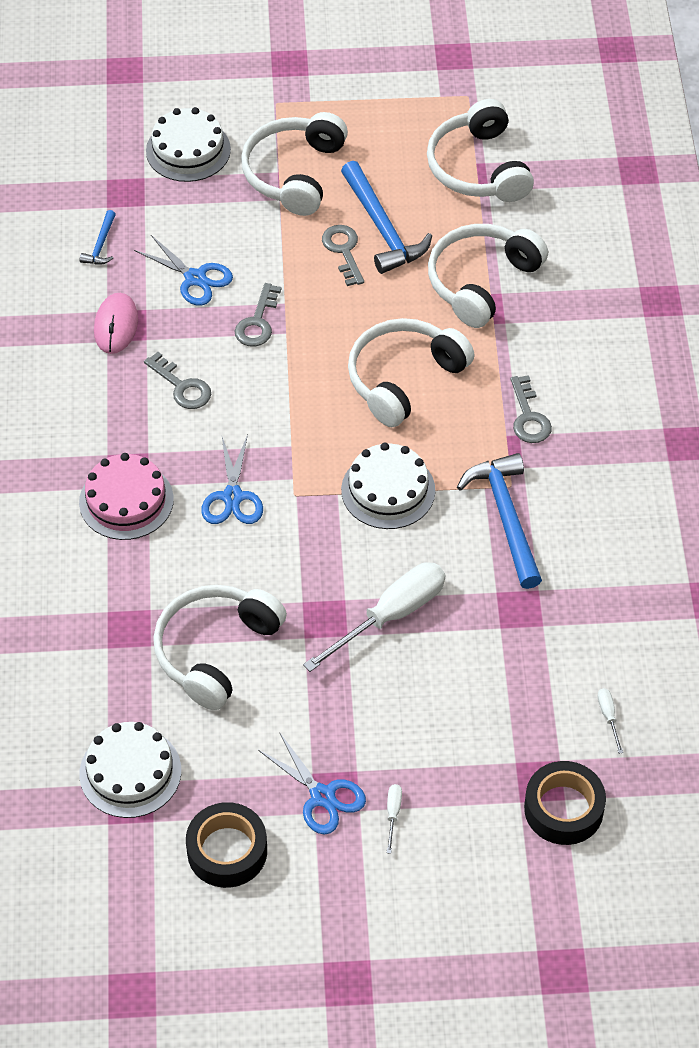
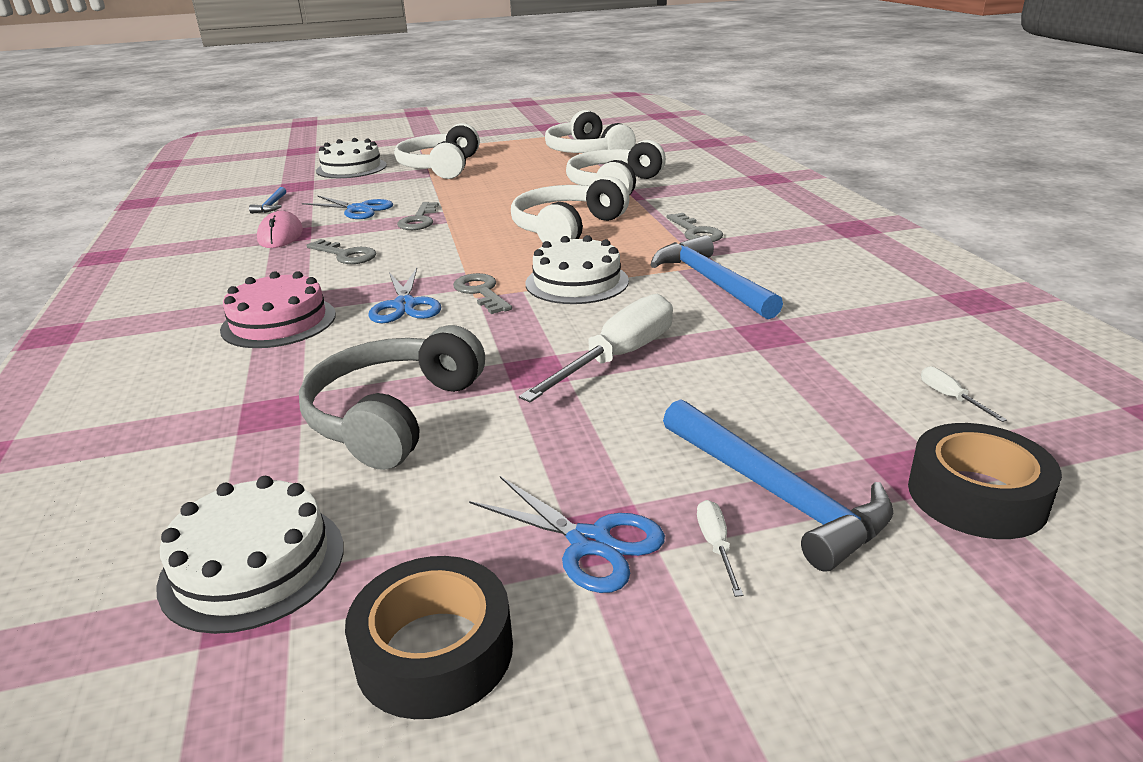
camera: 10 degrees left, 25 degrees down
white headphones [153,585,287,710] -> grey headphones [299,325,485,470]
grey key [322,225,364,286] -> grey key moved to [453,273,512,314]
blue hammer [341,161,432,274] -> blue hammer moved to [663,399,893,571]

